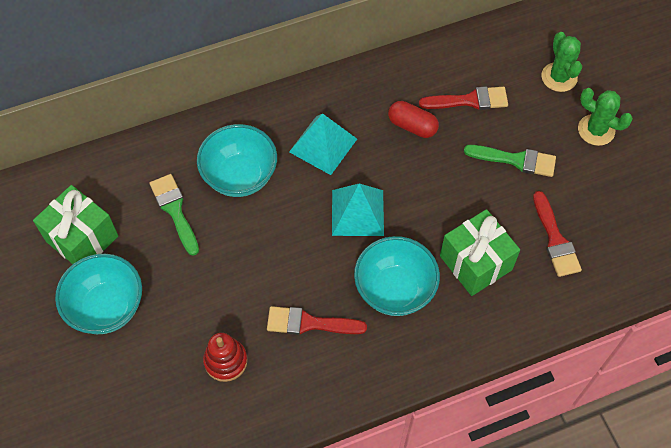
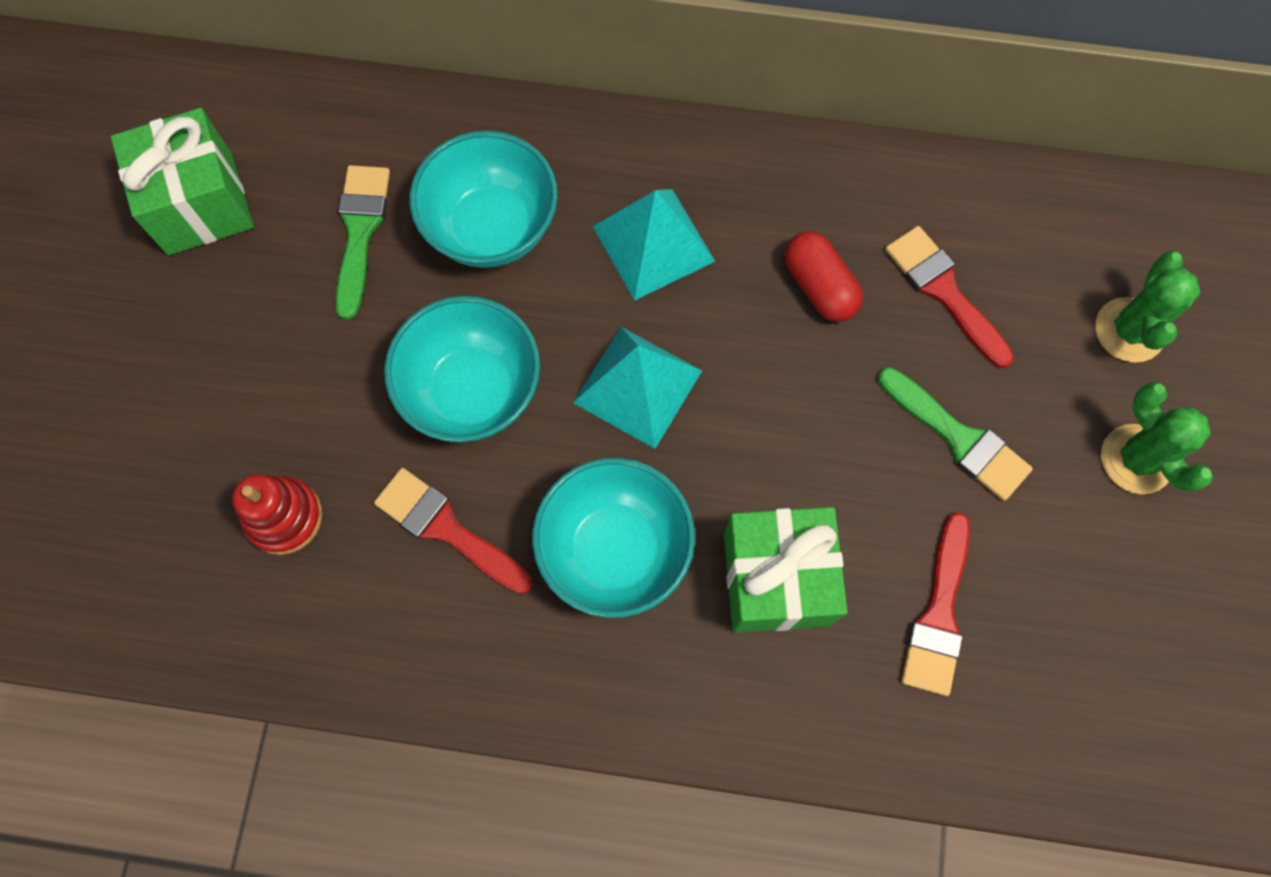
camera: 30 degrees right, 10 degrees up
turquoise bowl [55,254,142,334] -> turquoise bowl moved to [384,296,540,442]
red brush [419,87,508,110] -> red brush turned 150 degrees counterclockwise [885,226,1014,368]

